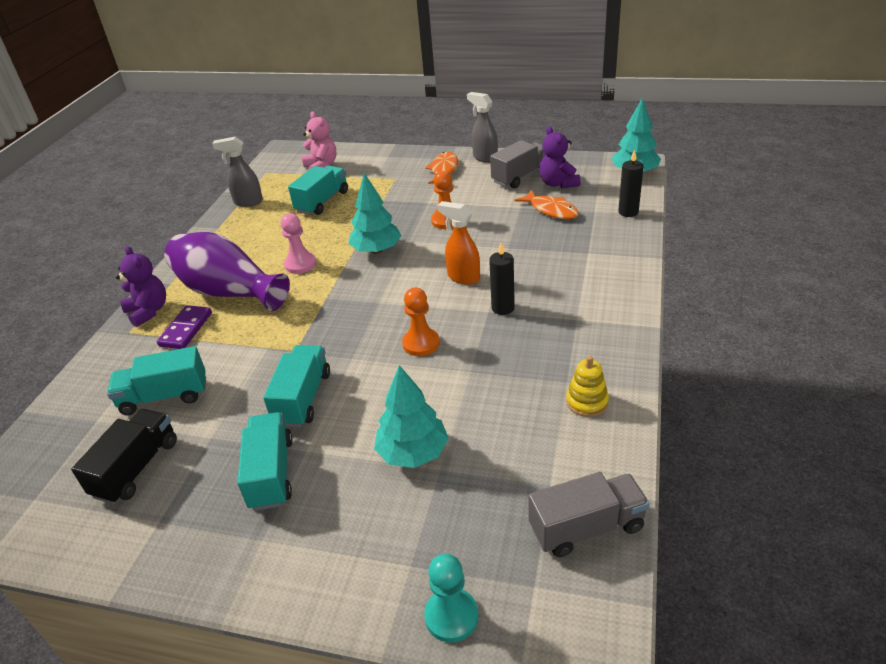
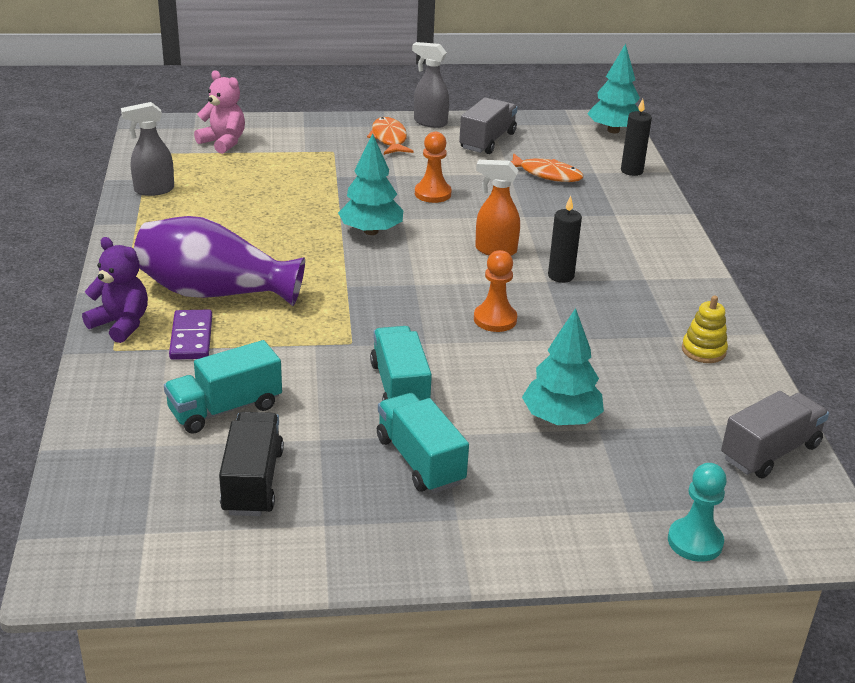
camera: 25 degrees left, 5 degrees down
pink pawn [281,213,316,274] -> none
turquoise truck [288,166,348,215] -> none
purple teddy bear [539,126,581,189] -> none

